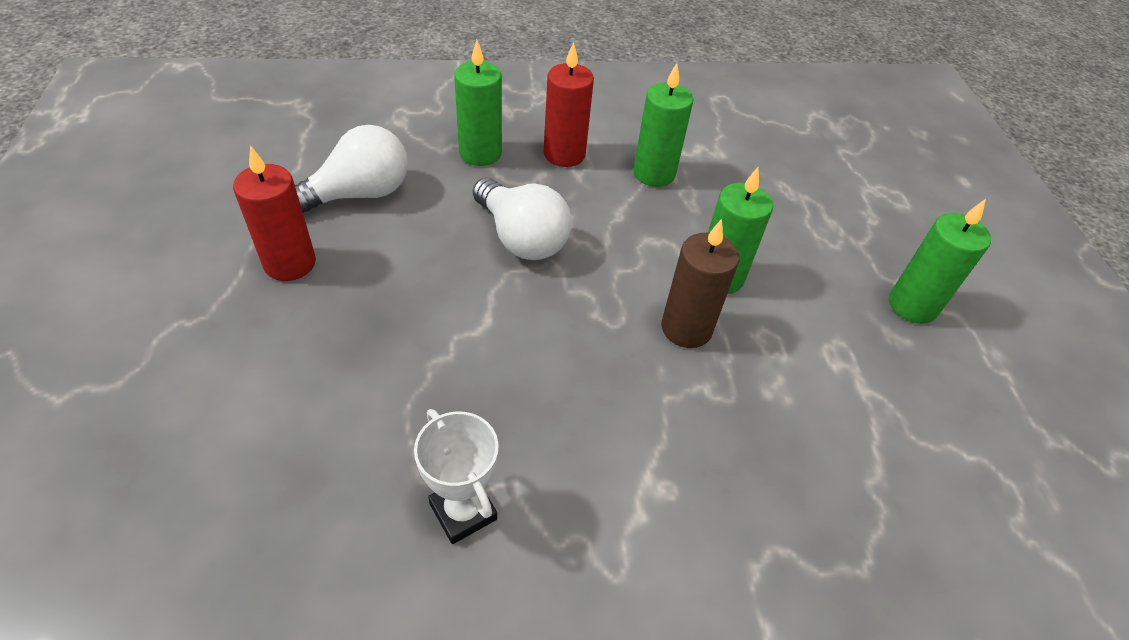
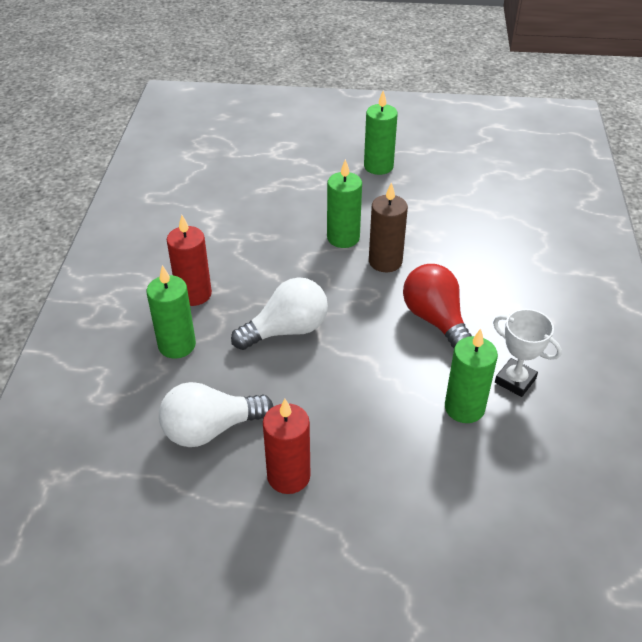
camera: 75 degrees left, 5 degrees down
white light bulb [295,125,408,213] -> white light bulb turned 90 degrees counterclockwise [159,382,273,447]
white trophy [414,409,499,544] -> white trophy turned 60 degrees clockwise [493,309,562,397]
green candle [633,63,693,187] -> green candle moved to [445,328,498,423]
none -> red light bulb [403,264,472,348]

